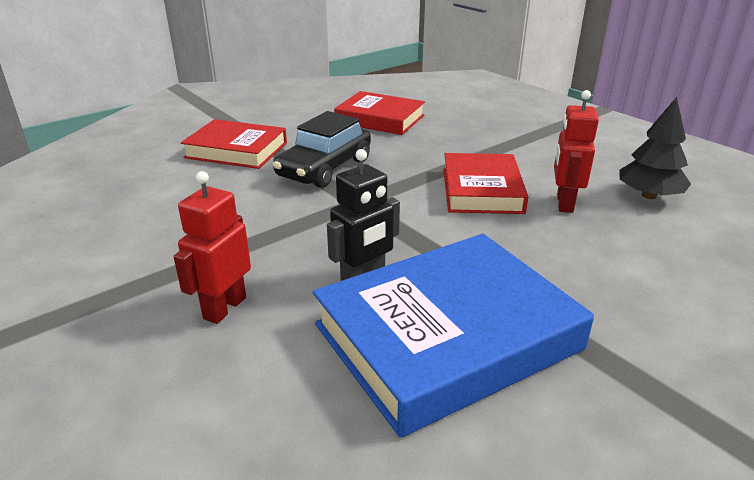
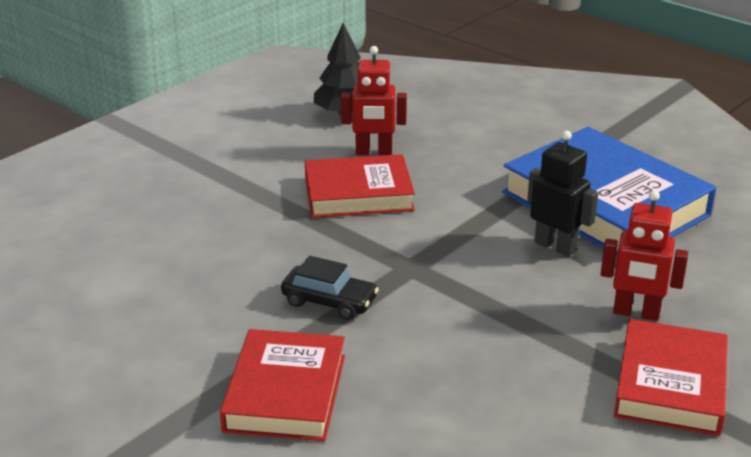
camera: 100 degrees left, 0 degrees up
black car [273,111,371,188] -> black car [281,256,379,320], size x0.63
red book [334,91,425,135] -> red book moved to [614,319,728,436]

